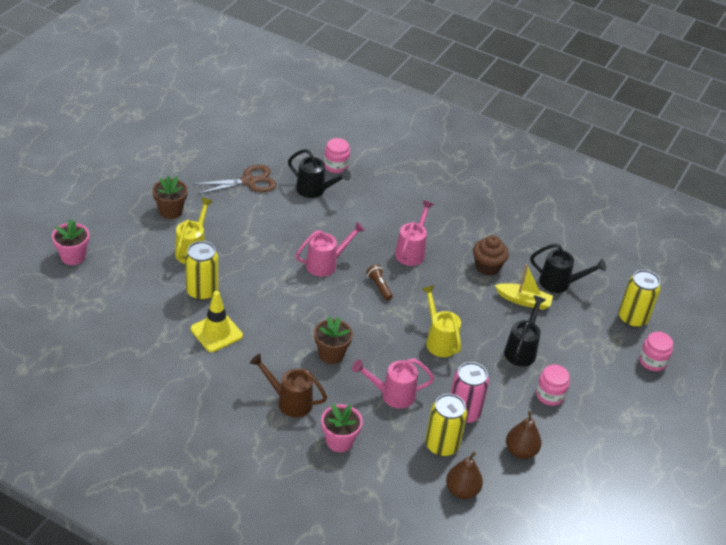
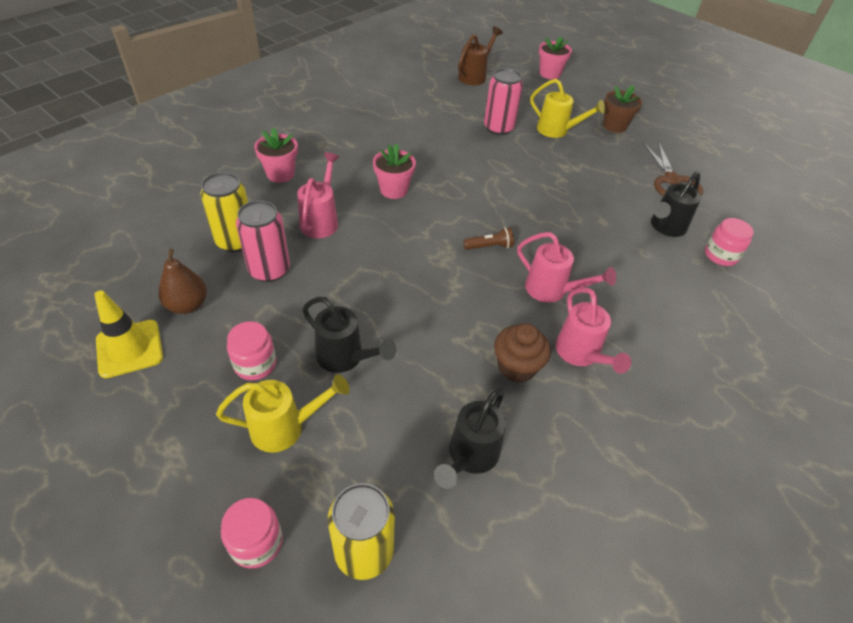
camera: 105 degrees right, 5 degrees up
yellow can [185,241,218,301] -> pink can [484,68,523,135]
yellow traffic cone [191,291,243,352] -> yellow traffic cone moved to [94,290,163,378]
brown watering can [250,354,327,417] -> brown watering can moved to [458,26,503,85]
pink watering can [295,222,365,277] -> pink watering can moved to [555,288,631,373]
brown flower pot [314,317,353,364] -> pink flower pot [373,143,416,199]
yellow watering can [422,285,461,357] -> yellow watering can moved to [216,374,350,453]
brown pear [446,452,483,499] -> none
yellow boat [495,264,553,310] -> none

